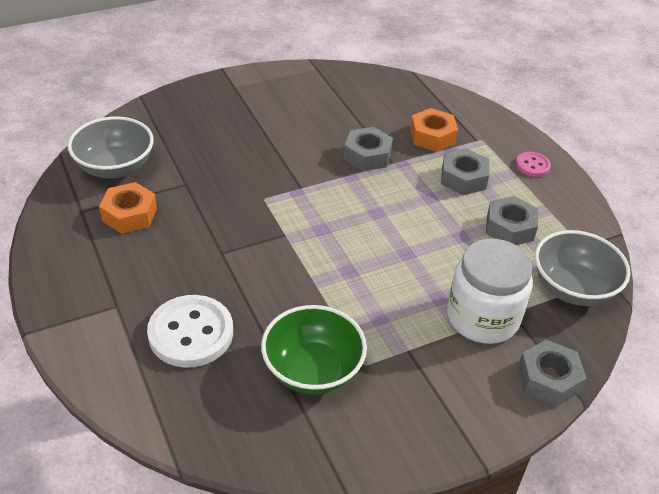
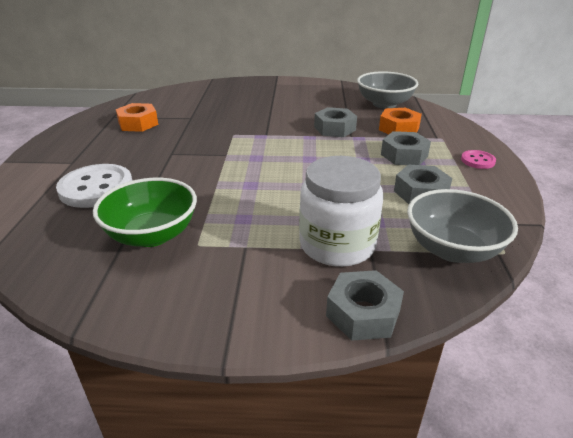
camera: 30 degrees right, 10 degrees down
grey bowl [68,117,154,178] -> grey bowl moved to [357,72,418,109]

